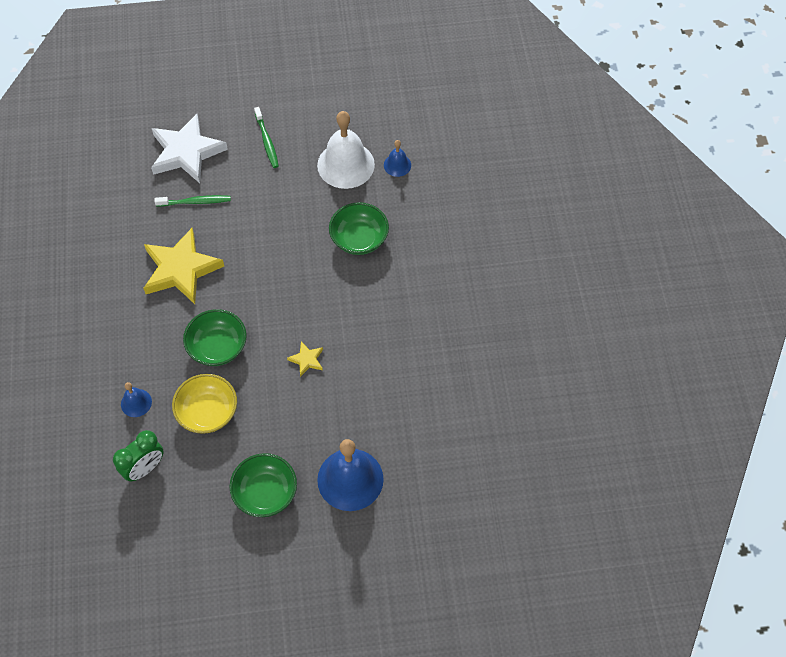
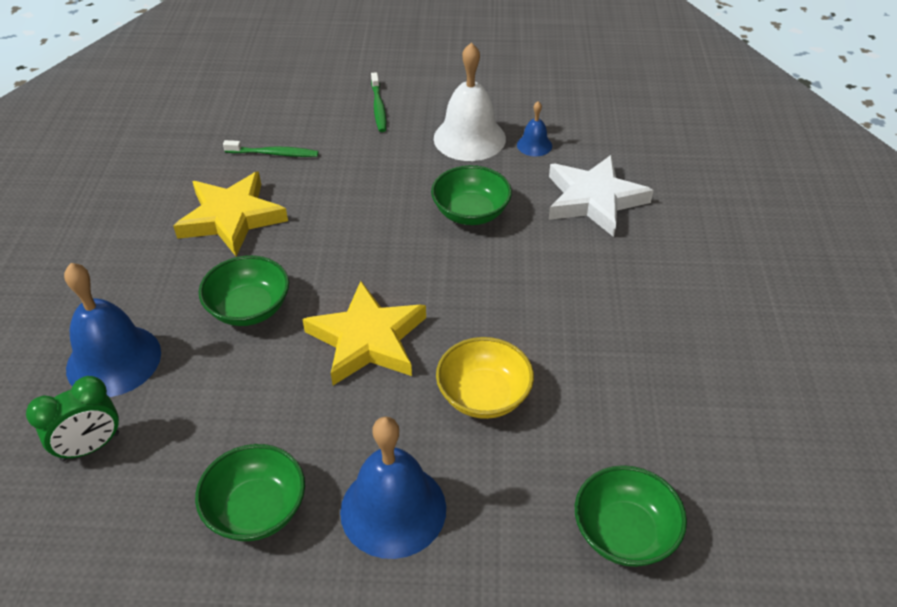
camera: 10 degrees right, 15 degrees down
blue bell [121,382,152,417] -> blue bell [64,263,161,397], size x2.07
white star [151,114,228,183] -> white star moved to [549,155,653,237]
yellow bowl [172,374,237,434] -> yellow bowl moved to [436,337,534,419]
yellow star [287,341,323,377] -> yellow star [302,281,426,385], size x2.30
none -> green bowl [575,465,687,567]

